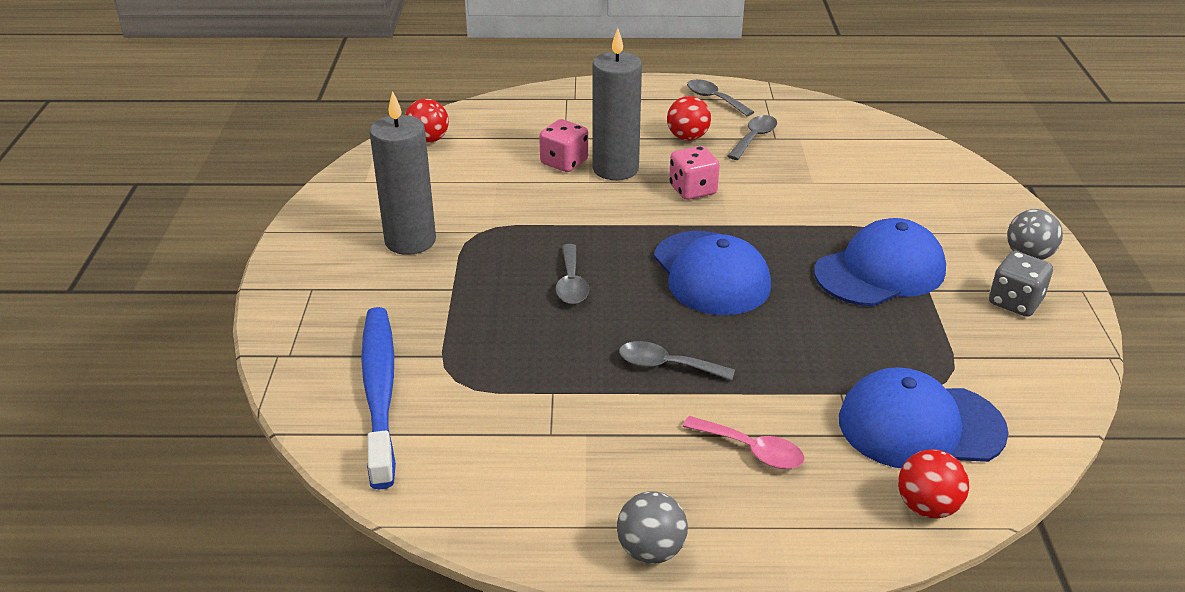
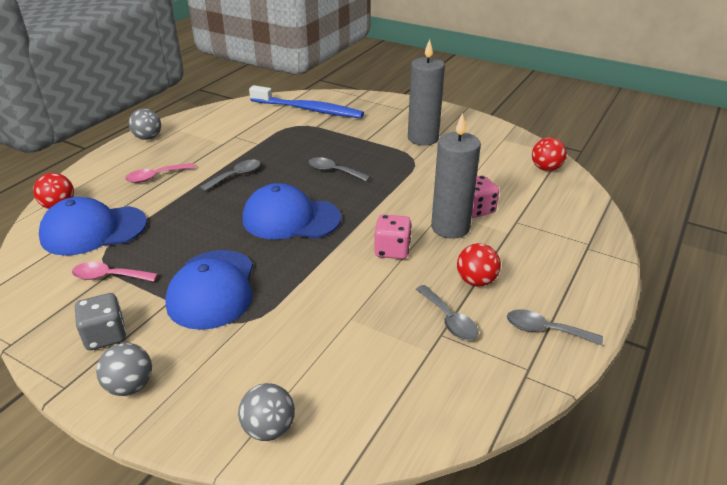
camera: 120 degrees right, 0 degrees up
grey spoon [687,79,754,116] -> grey spoon turned 150 degrees counterclockwise [507,309,603,345]
blue cap [839,367,1009,468] -> blue cap turned 135 degrees counterclockwise [39,197,147,256]
none -> pink spoon [72,262,158,282]
none -> grey ball [238,383,295,441]

